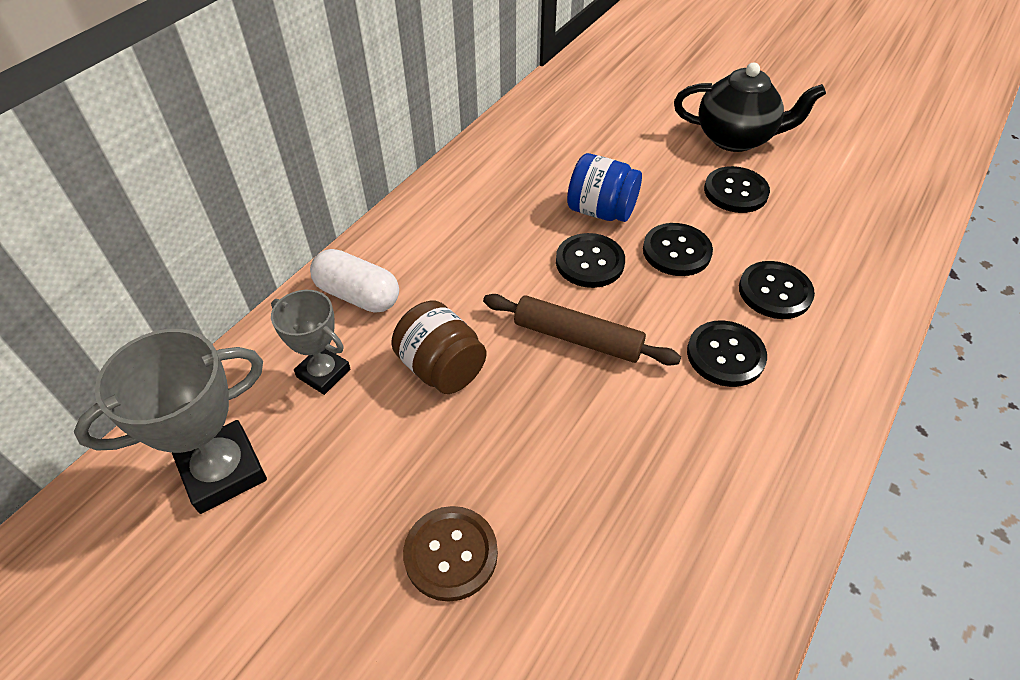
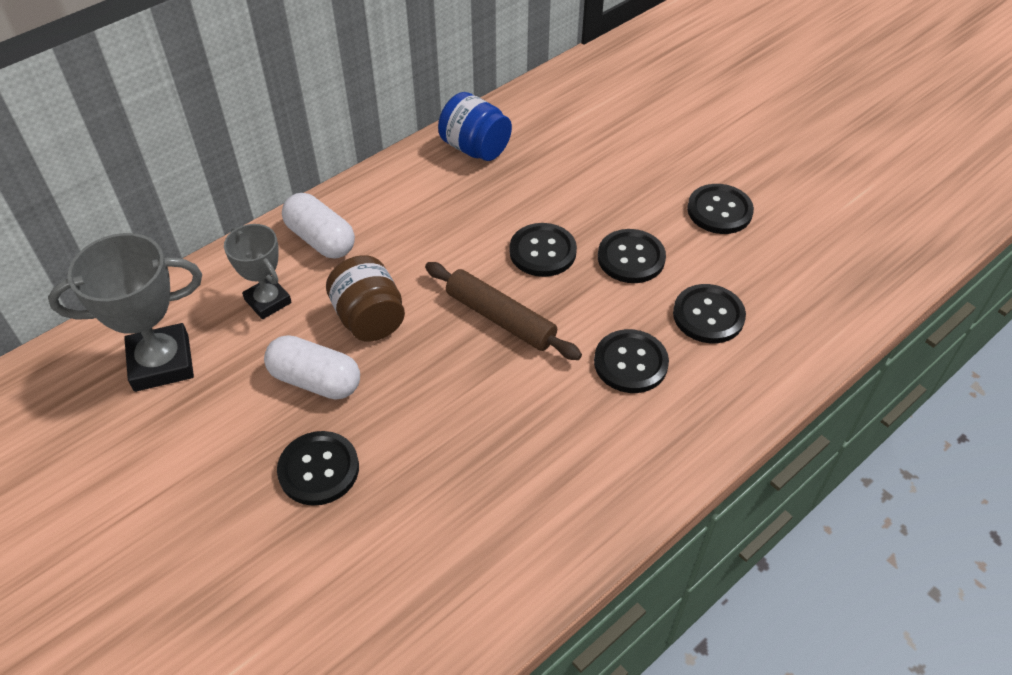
camera: 15 degrees right, 0 degrees up
brown button [403,506,498,602] -> black button [277,431,359,506]
blue jar [567,153,642,222] -> blue jar moved to [438,92,512,161]
black teapot [674,63,826,152] -> none
none -> white capsule [264,335,360,400]

